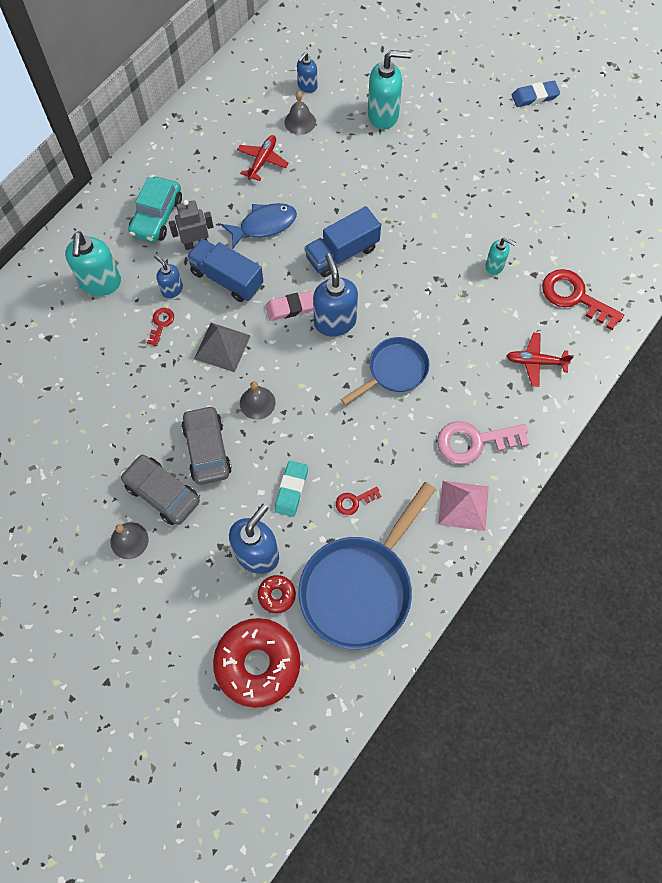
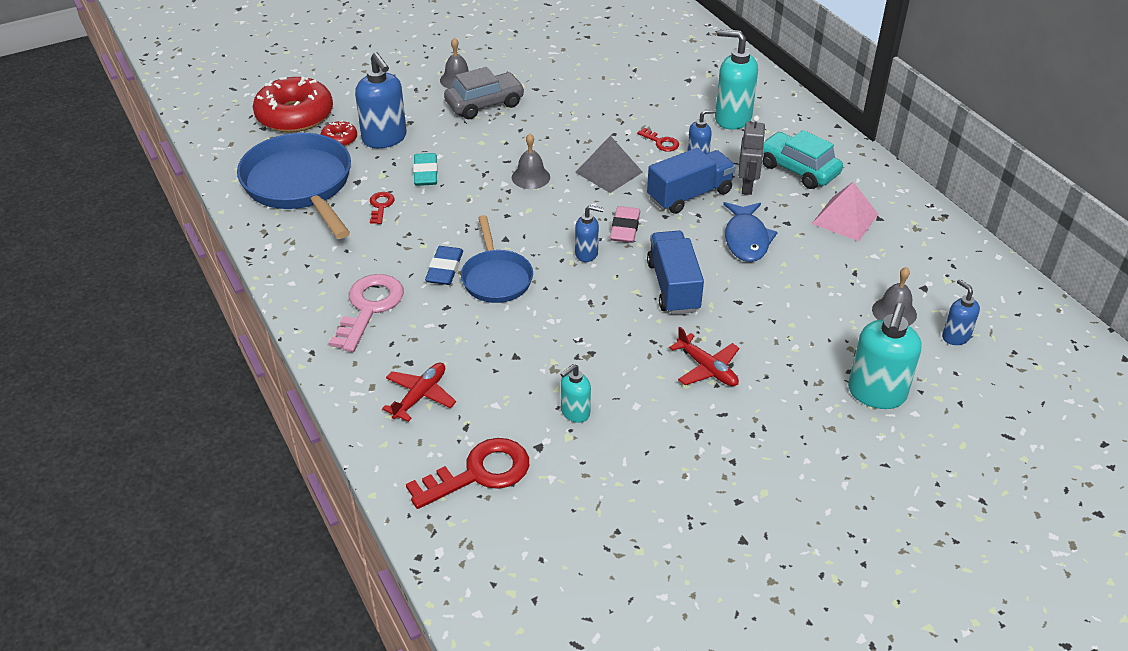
camera: 115 degrees right, 25 degrees down
grey car [181,405,232,485] -> none
red plane [237,135,289,181] -> red plane moved to [669,327,739,386]
turquoise eraser [275,461,308,517] -> turquoise eraser turned 45 degrees clockwise [413,153,438,186]
blue soap dispenser [313,253,358,336] -> blue soap dispenser [575,205,604,262], size x0.55
pink pyramid [438,481,489,531] -> pink pyramid moved to [812,182,878,241]
blue eraser [512,81,560,107] -> blue eraser moved to [425,246,463,285]

